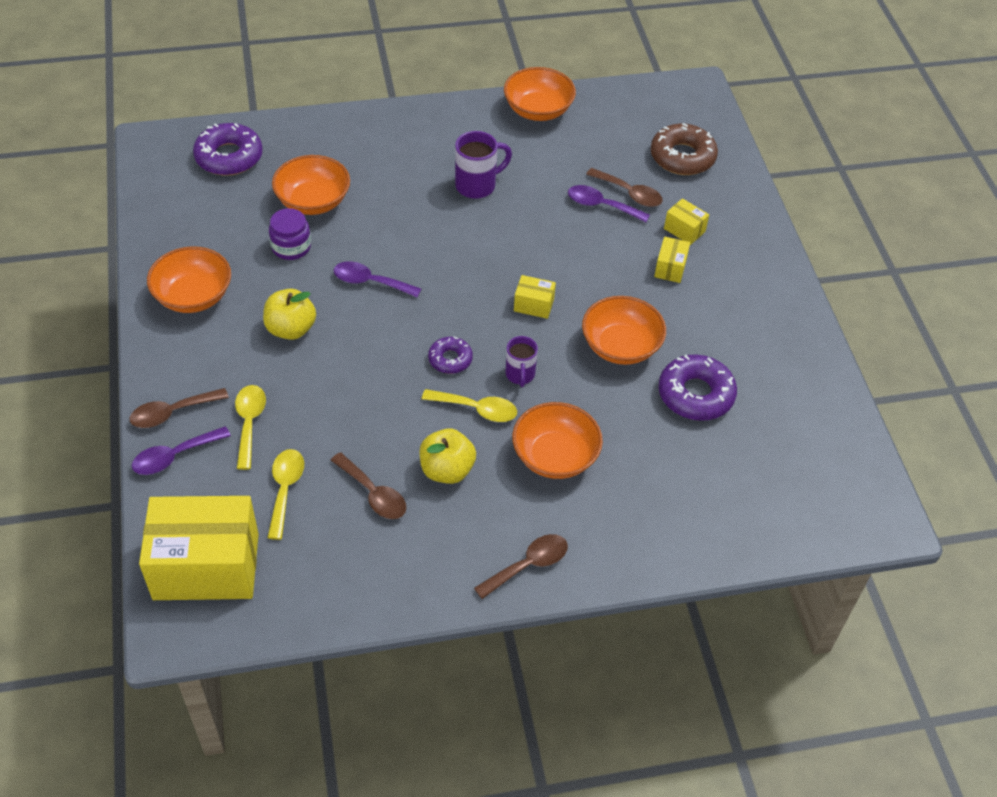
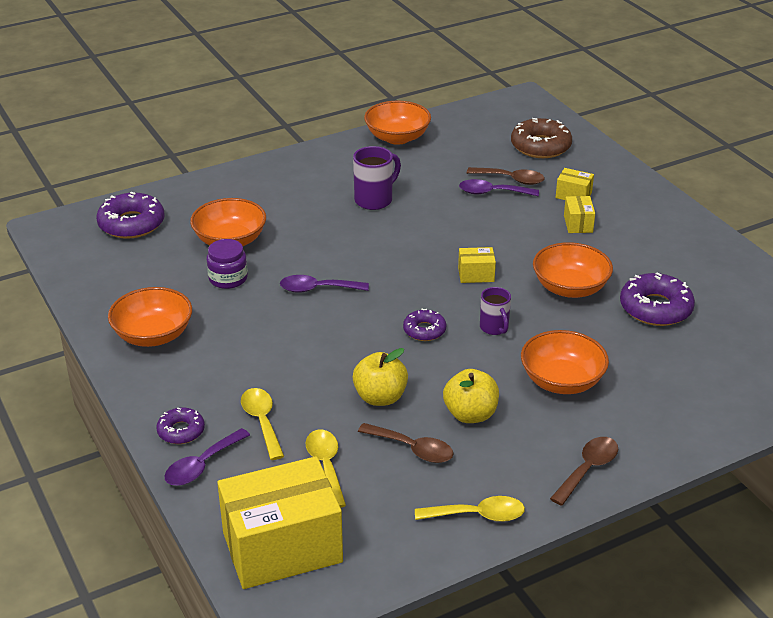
camera: 15 degrees left, 15 degrees down
brown spoon [129,388,229,428] -> purple donut [156,407,205,444]
yellow apple [263,289,316,340] -> yellow apple moved to [353,348,408,406]
yellow spoon [422,389,517,422] -> yellow spoon moved to [415,496,525,522]

